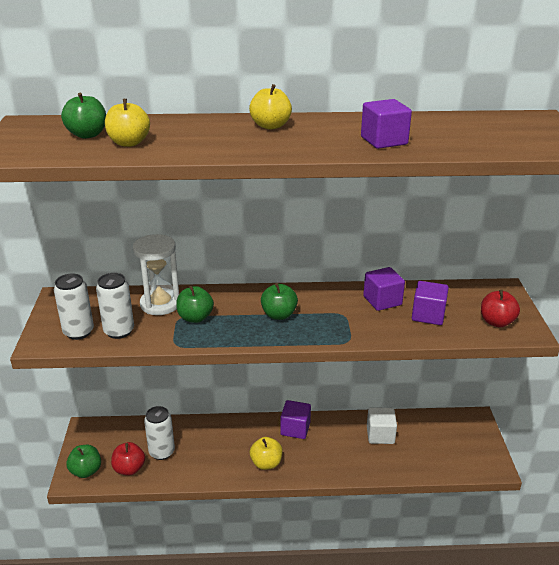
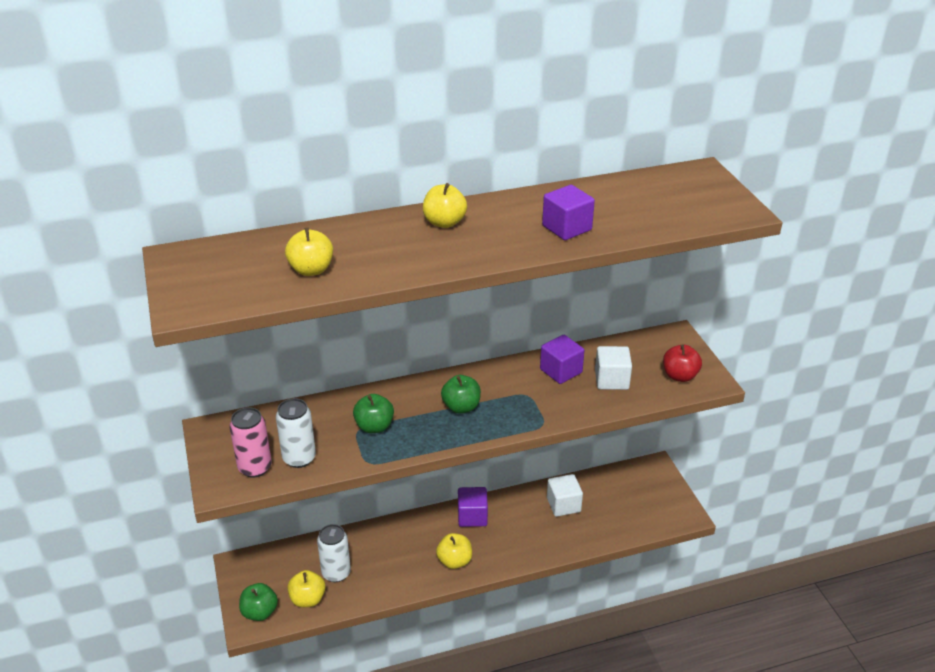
camera: 15 degrees left, 5 degrees up
white can [54,273,94,340] -> pink can [229,407,272,478]
green apple [61,93,106,139] -> none
red apple [111,442,145,476] -> yellow apple [287,570,326,607]
white hourglass [133,234,179,315] -> none
purple cube [412,281,449,325] -> white cube [595,346,632,390]

